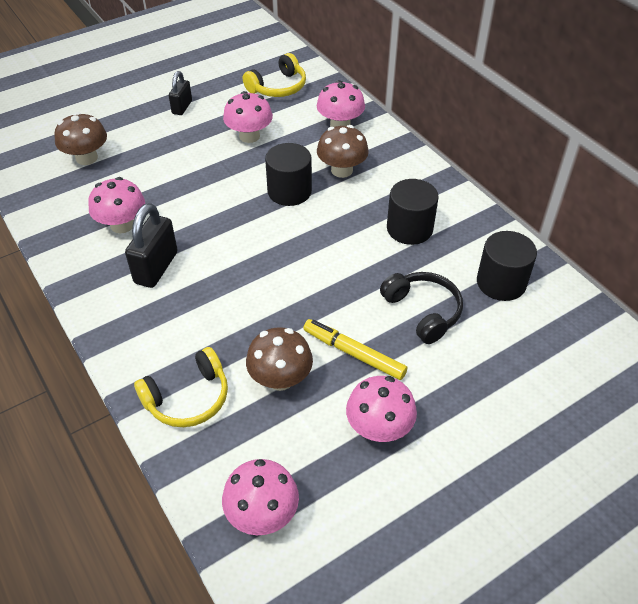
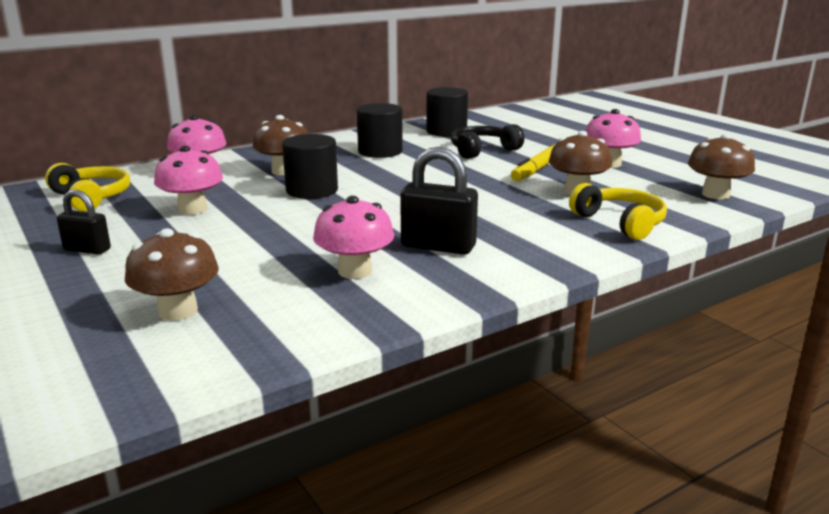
camera: 90 degrees left, 25 degrees down
pink mushroom [222,459,299,535] -> brown mushroom [688,134,755,199]

